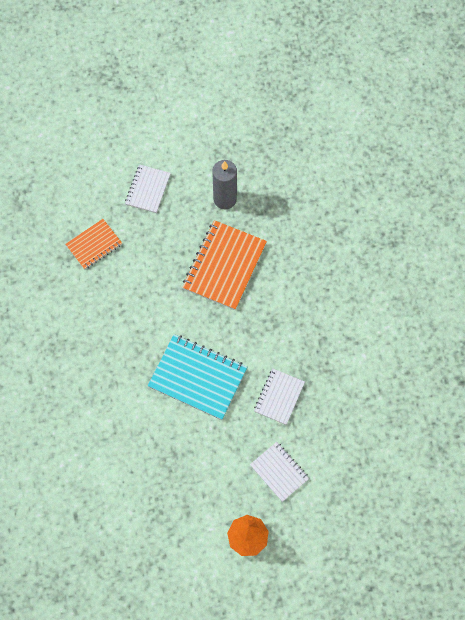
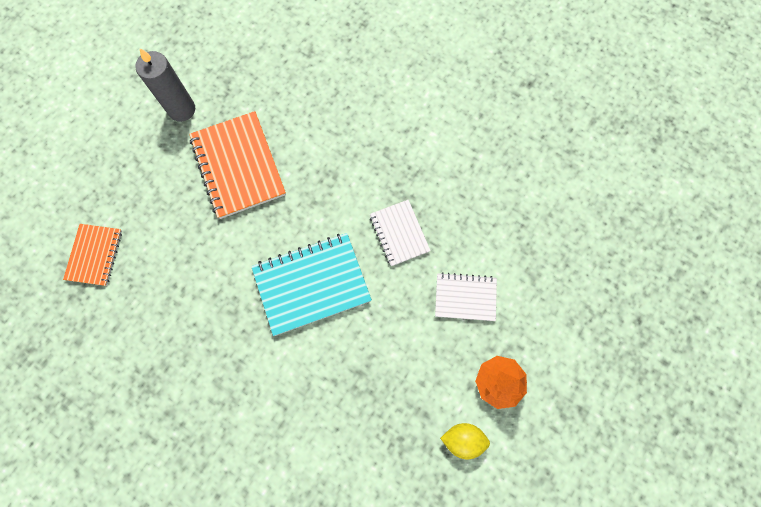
camera: 45 degrees left, 5 degrees up
white notebook [125,164,171,213] -> none
none -> yellow lemon [440,423,490,459]

